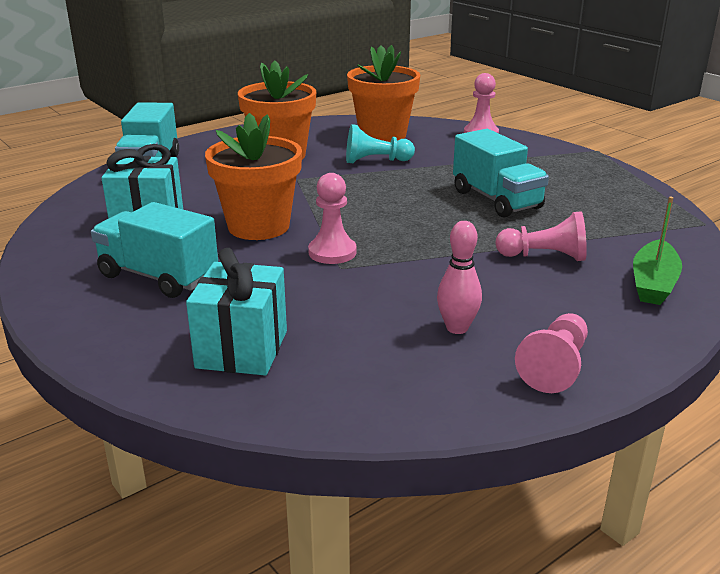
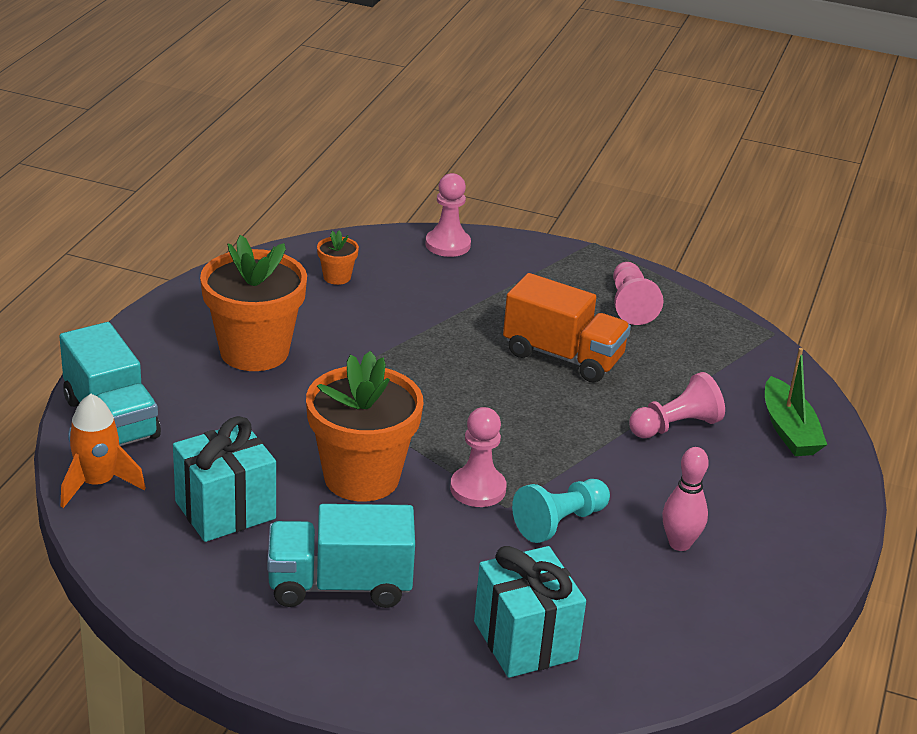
camera: 35 degrees left, 5 degrees up
turquoise pawn [346,124,415,163] -> turquoise pawn moved to [512,479,610,543]
orange flower pot [347,45,420,142] -> orange flower pot [317,230,359,285], size x0.43
turquoise truck [453,129,549,218] -> orange truck [503,273,631,383]
pink pawn [515,313,588,393] -> pink pawn moved to [613,262,663,325]
none -> orange rocket [61,394,146,508]

